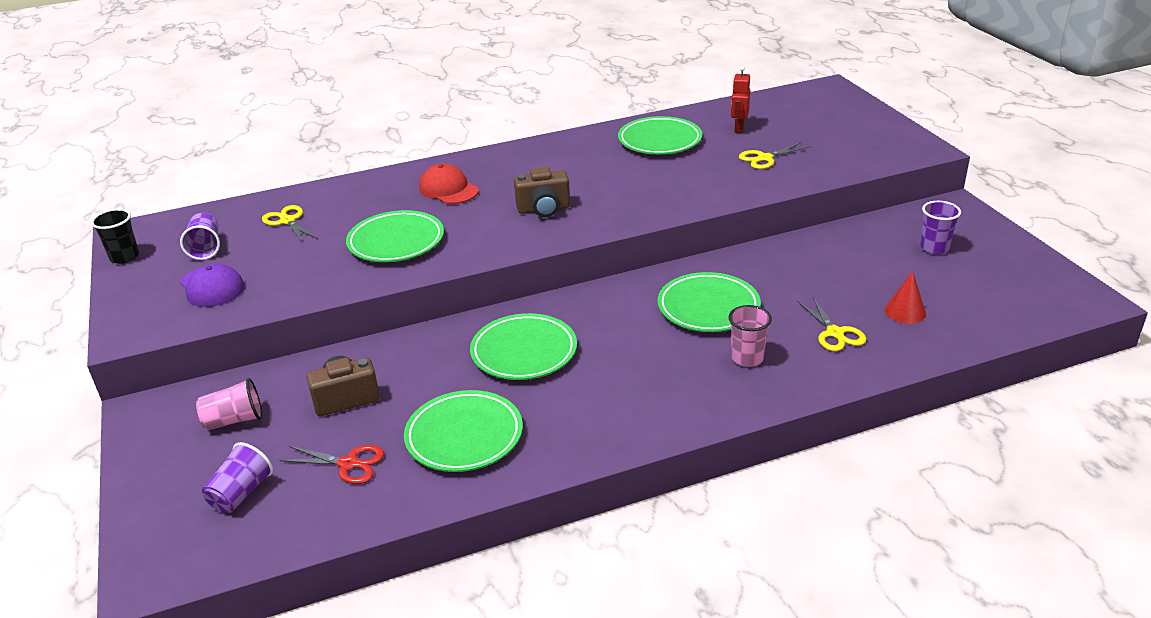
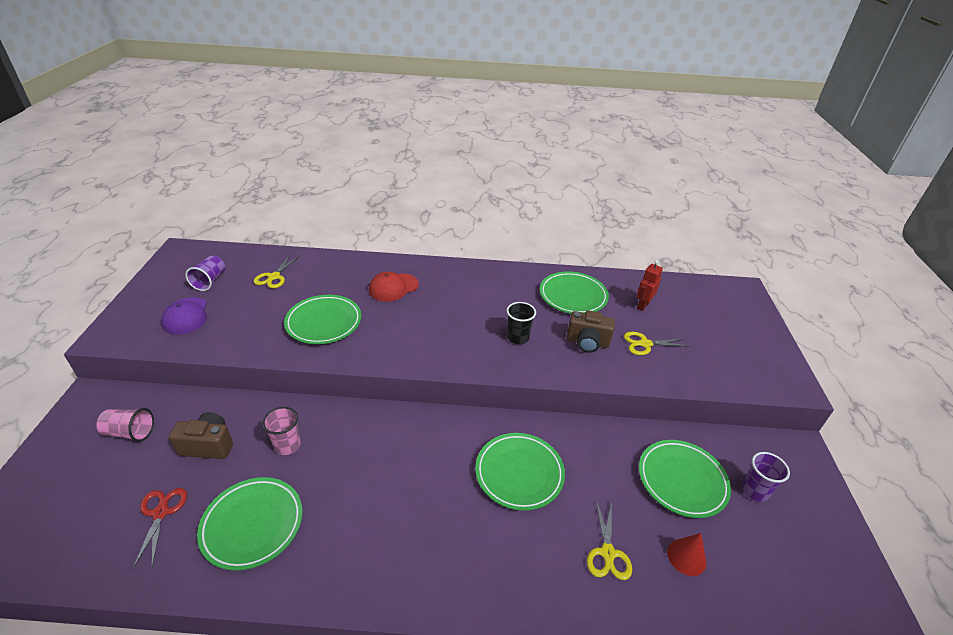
camera: 20 degrees right, 5 degrees up
black cup [91,209,139,264] -> black cup moved to [507,302,536,344]
purple cup [202,442,273,513] -> none
yellow scissors [262,205,318,243] -> yellow scissors turned 150 degrees counterclockwise [254,255,300,288]
red scissors [279,445,384,484] -> red scissors turned 135 degrees counterclockwise [133,488,187,568]
red cap [419,163,479,204] -> red cap turned 105 degrees counterclockwise [369,272,419,302]
green plate [470,313,577,380] -> green plate moved to [639,440,731,518]
brown camera [514,167,570,217] -> brown camera moved to [567,310,615,353]
pink cup [728,305,772,367] -> pink cup moved to [262,407,301,455]

